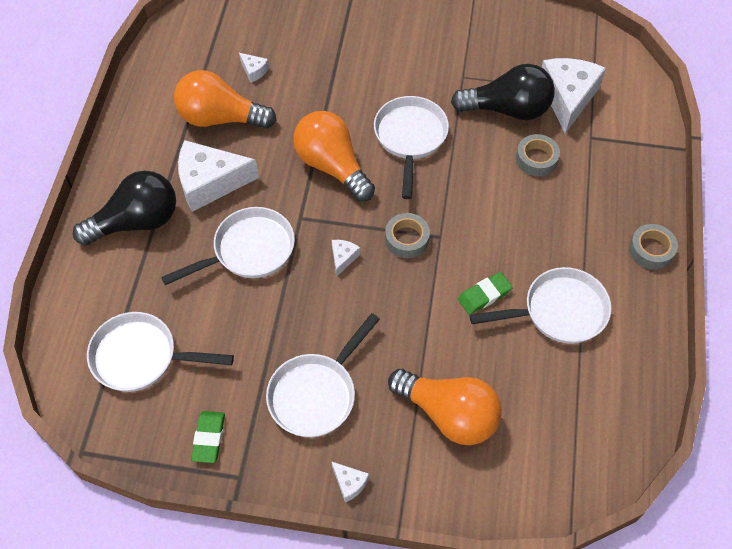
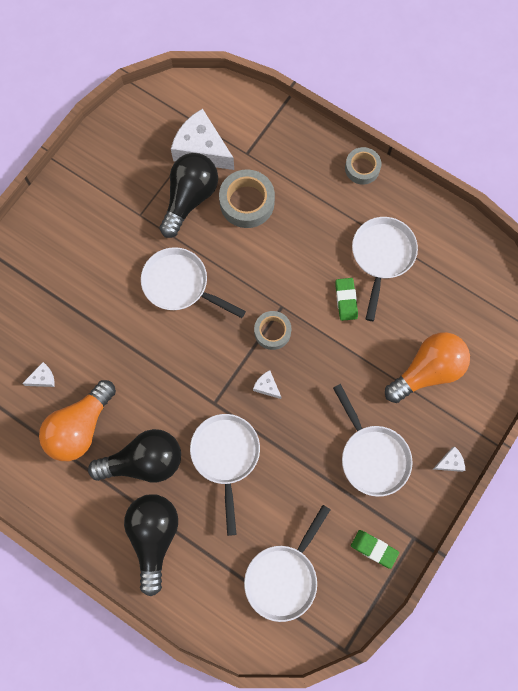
camera: 65 degrees left, 15 degrees up
white cheese [178,140,259,212] -> black light bulb [88,429,181,482]
orange light bulb [293,111,375,201] -> none
grey tape [516,134,560,176] -> grey tape [219,169,275,228], size x1.55

